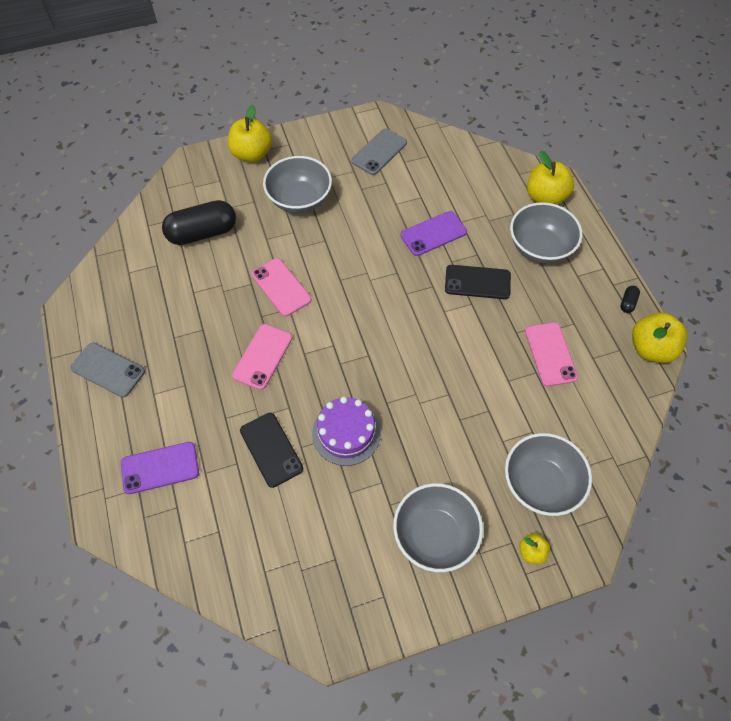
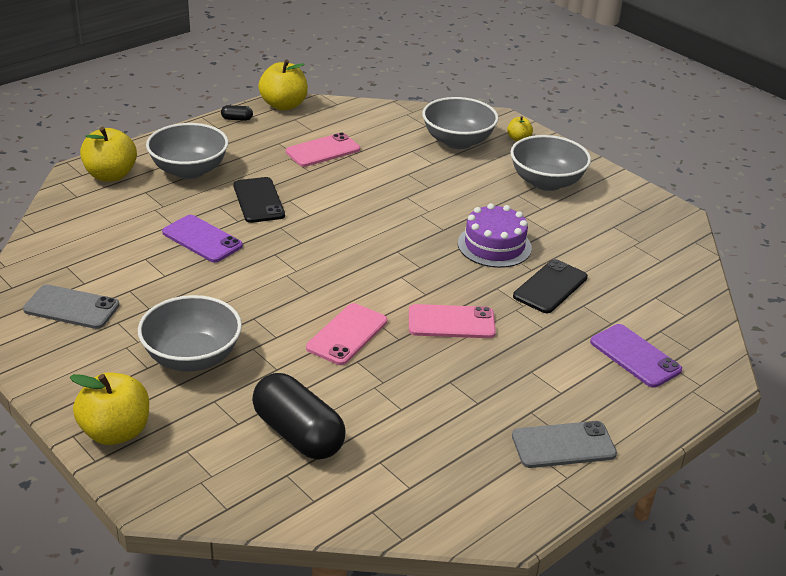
camera: 115 degrees left, 25 degrees down
grey phone [71,342,145,398] -> grey phone turned 75 degrees clockwise [512,421,617,468]

